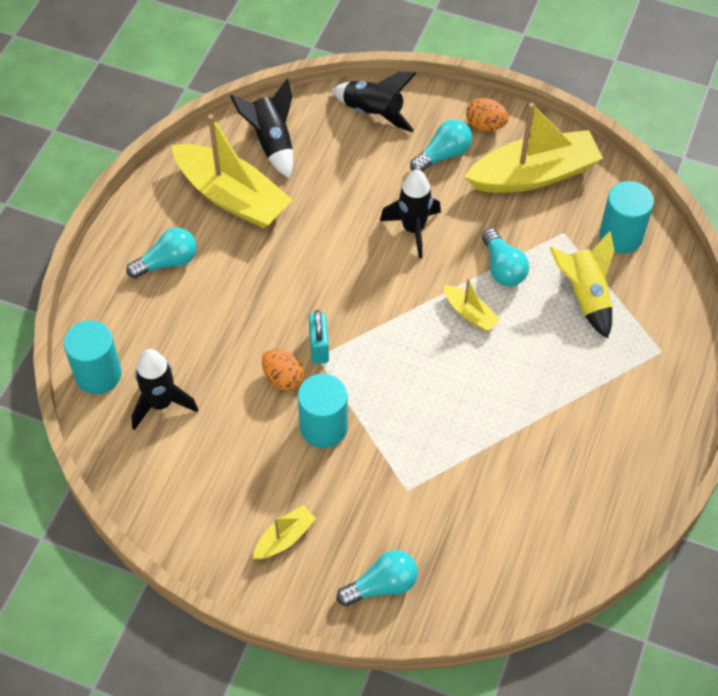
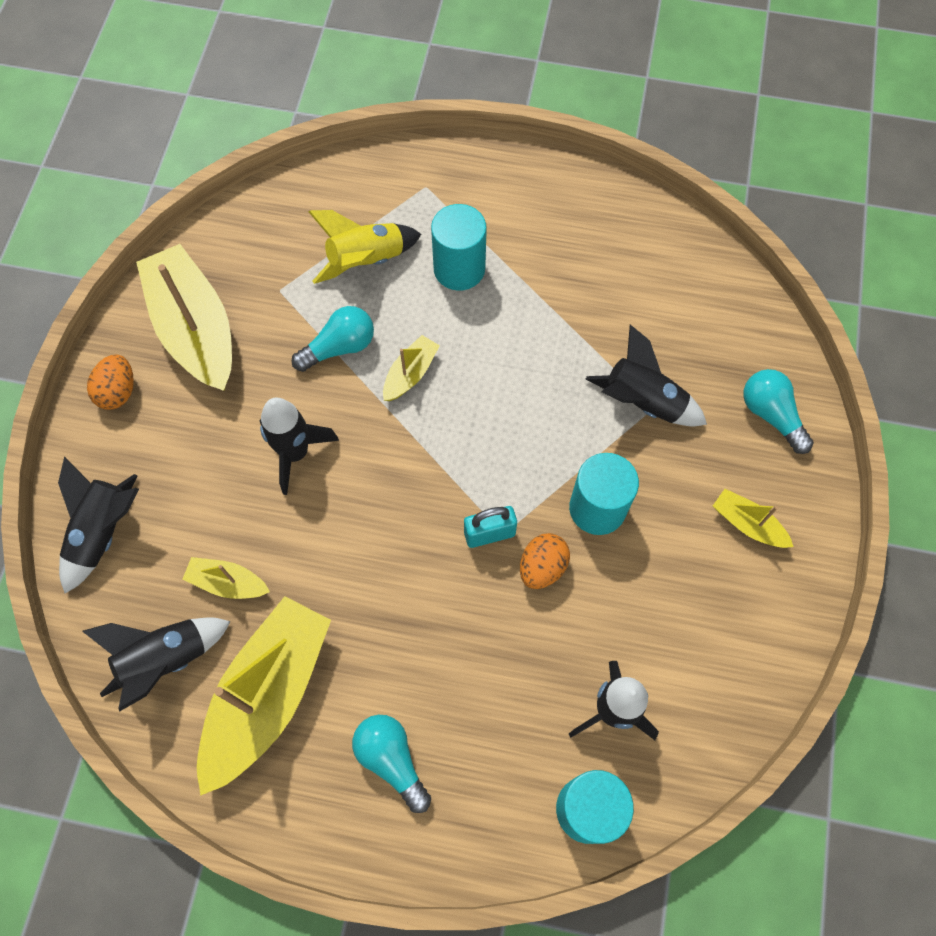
camera: 100 degrees left, 10 degrees up
turquoise light bulb [410,119,472,171] -> none
turquoise cylinder [599,181,654,253] -> turquoise cylinder moved to [431,204,487,291]
none -> yellow boat [183,557,270,599]
none -> black rocket [585,325,707,426]

